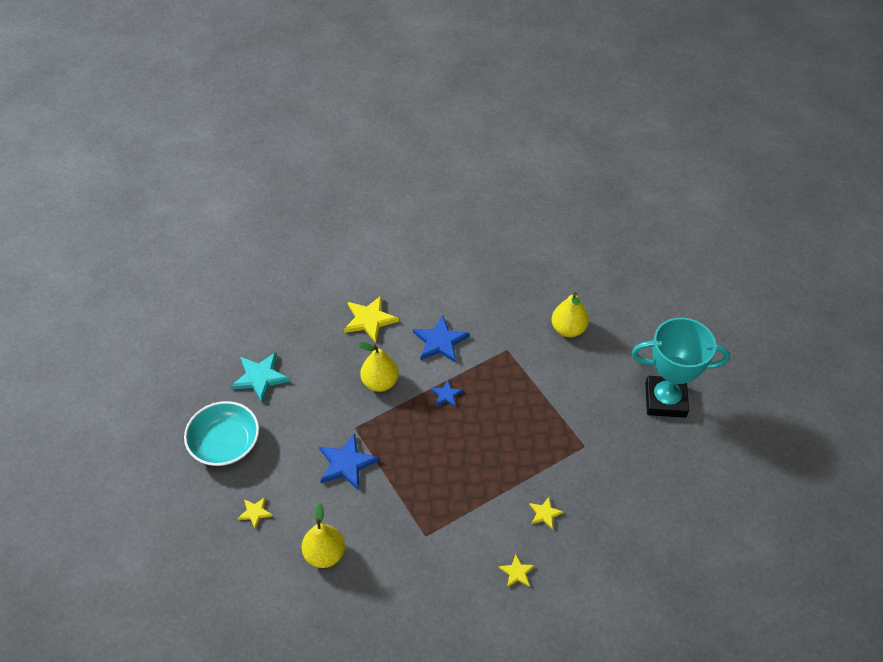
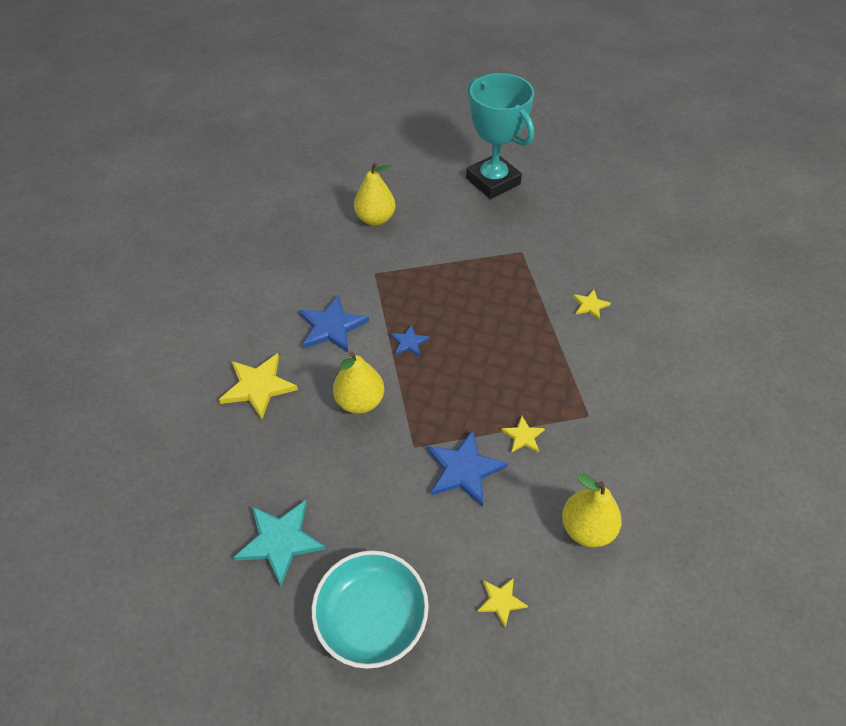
camera: 70 degrees left, 0 degrees up
yellow star [499,554,535,588] -> yellow star moved to [501,416,545,453]
turquoise trophy [632,318,730,418] -> turquoise trophy turned 60 degrees counterclockwise [466,73,534,199]

